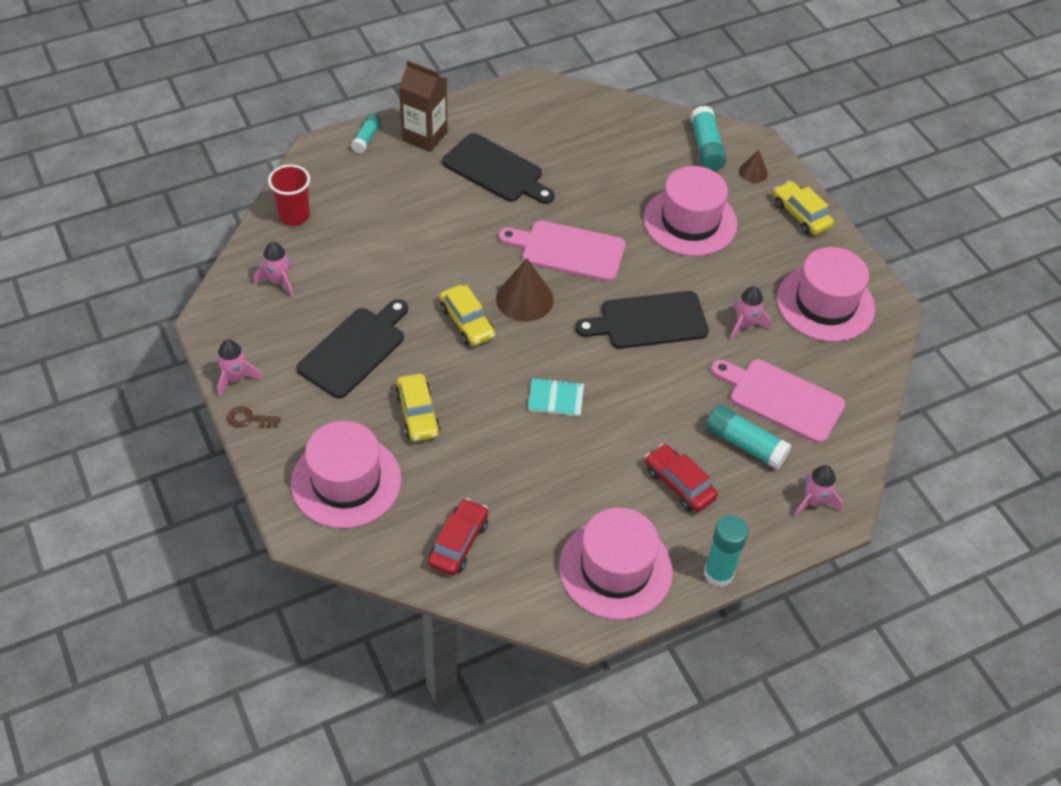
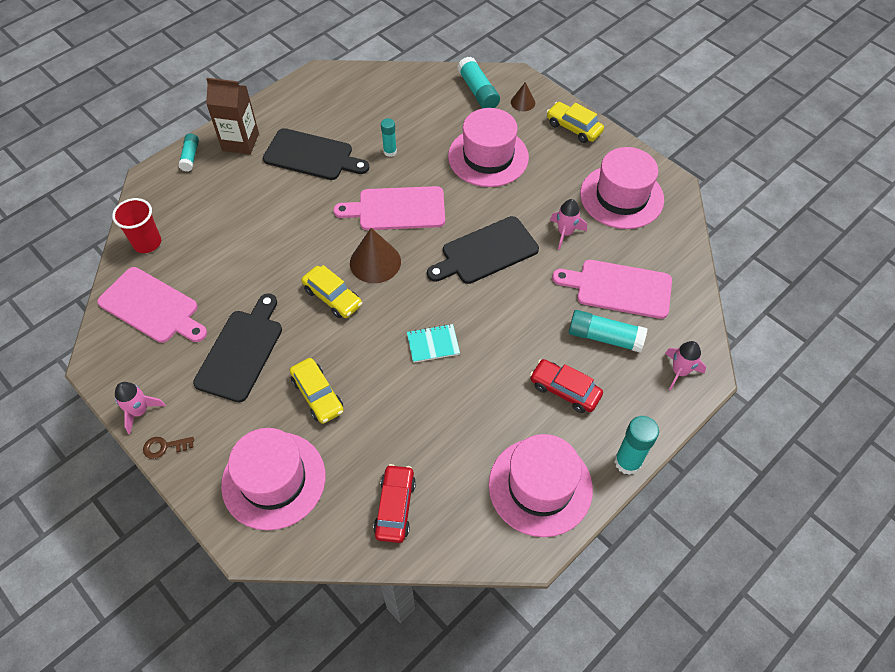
camera: 15 degrees left, 5 degrees up
pink rocket [254,242,294,297] -> pink cutting board [97,267,207,343]
none -> turquoise glue stick [381,118,397,157]

